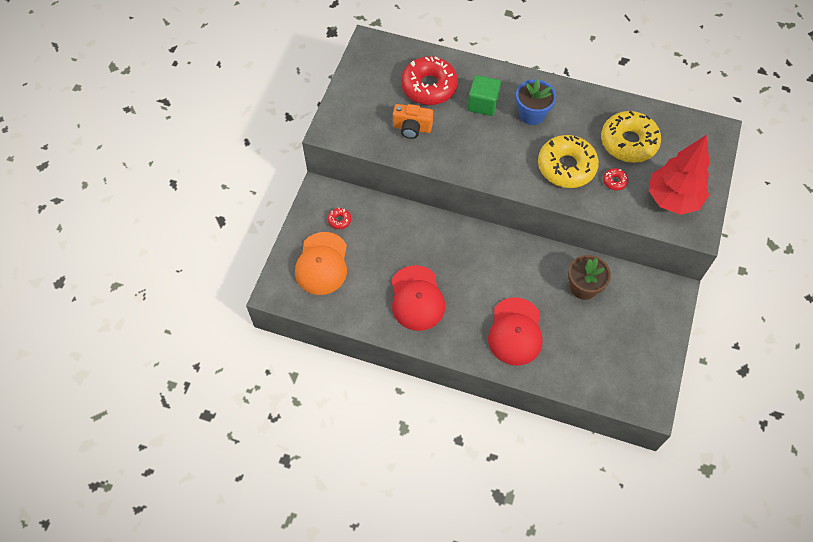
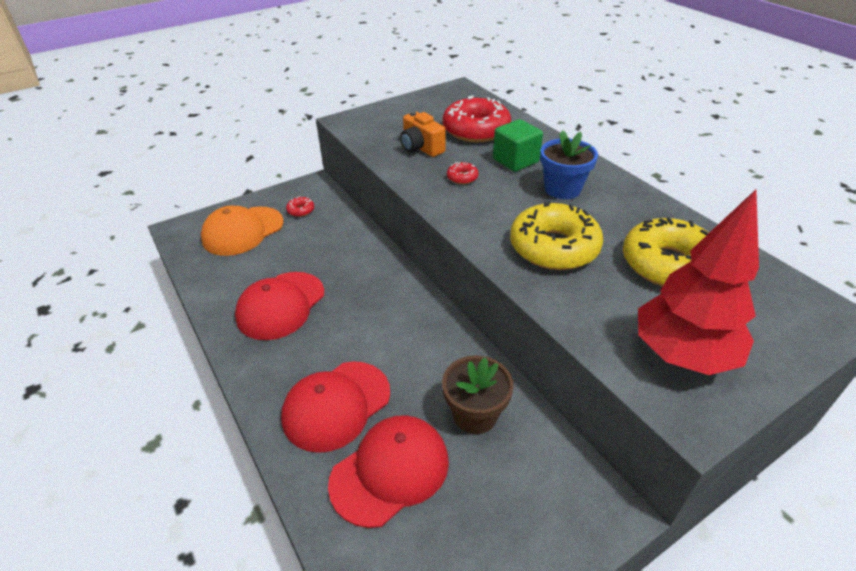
camera: 40 degrees right, 20 degrees down
red donut [603,168,628,190] -> red donut moved to [447,162,479,184]
none -> red cap [328,415,449,528]

